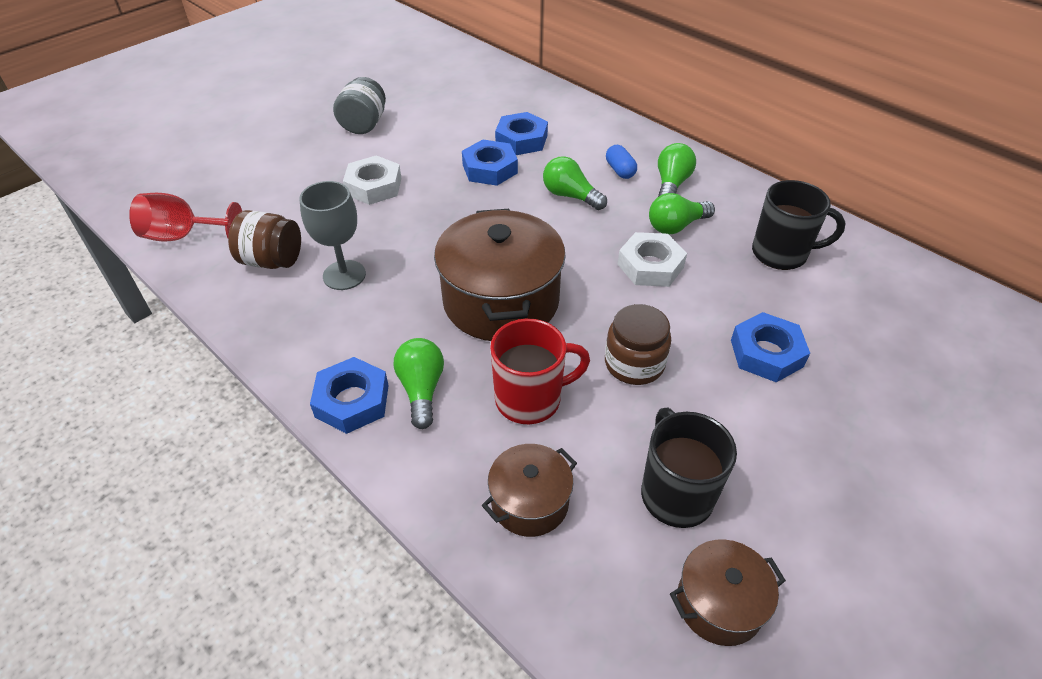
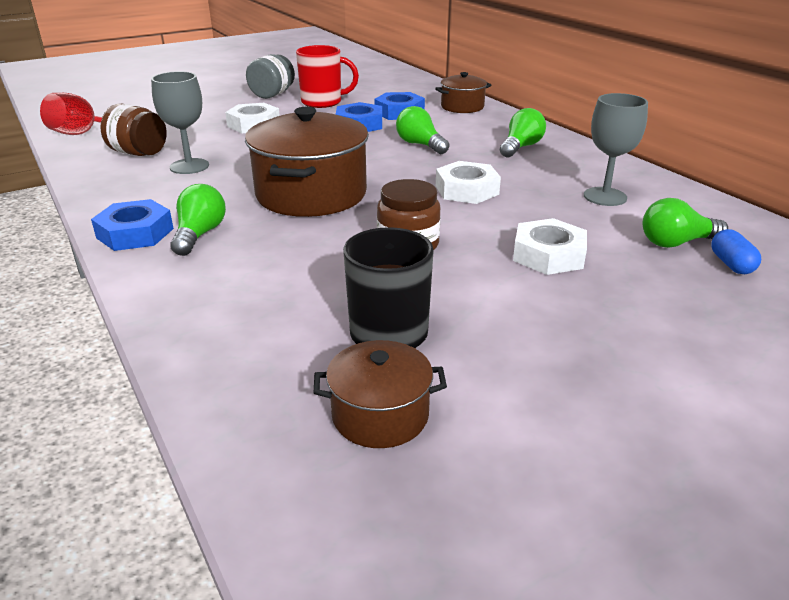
camera: 15 degrees right, 15 degrees down
brown pot [482,444,577,537] -> brown pot moved to [435,72,491,113]
red mug [490,318,590,424] -> red mug moved to [296,45,359,108]
blue capsule [606,145,637,179] -> blue capsule moved to [711,229,761,274]
green light bulb [649,193,715,234] -> green light bulb moved to [643,198,728,248]
blue nut [731,312,810,382] -> white nut [513,218,587,275]
black mug [752,180,845,270] -> grey goblet [584,93,648,206]

